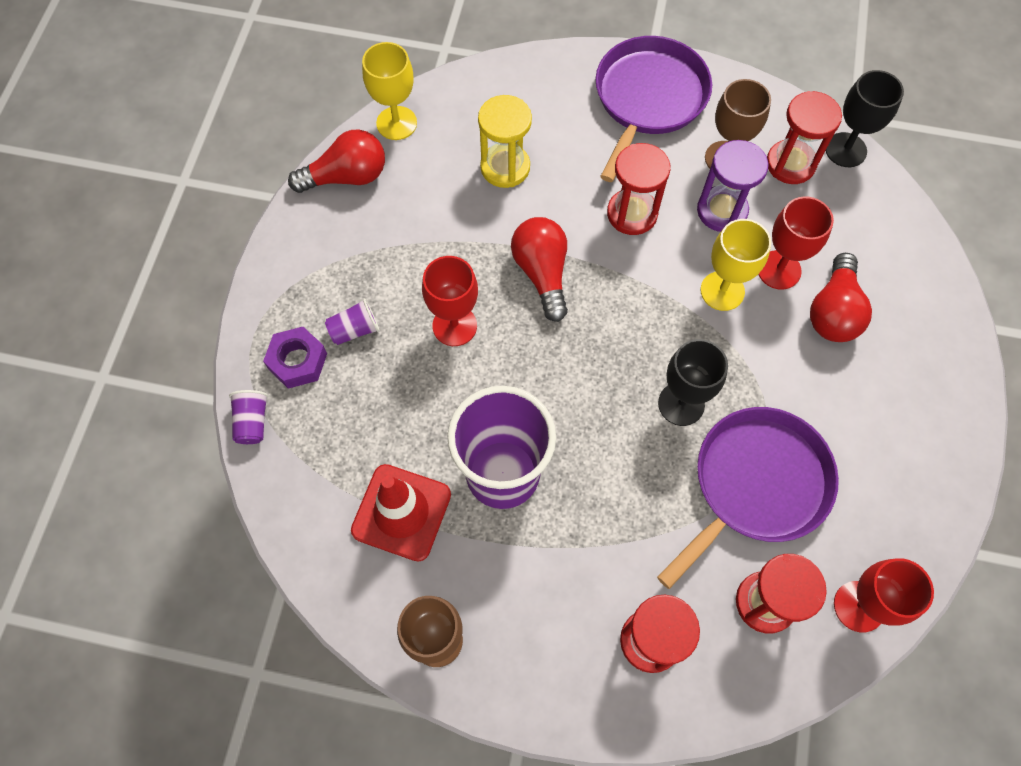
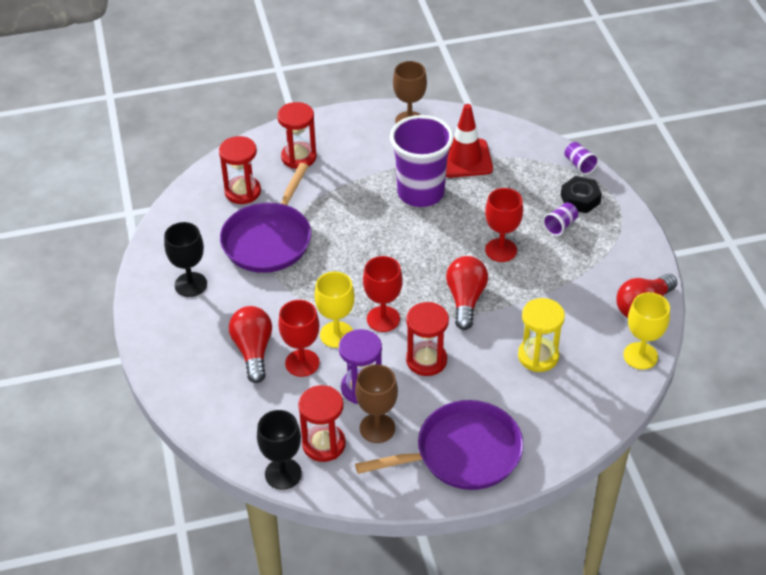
camera: 155 degrees right, 20 degrees down
purple nut [263,327,327,389] -> black nut [561,176,602,213]
red light bulb [511,217,568,322] -> red light bulb turned 135 degrees counterclockwise [446,256,488,330]
purple pan [596,36,712,182] -> purple pan turned 105 degrees counterclockwise [355,400,524,490]
black goblet [658,339,728,426] -> black goblet moved to [164,222,207,297]
red goblet [834,558,934,632] -> red goblet moved to [363,256,403,332]

